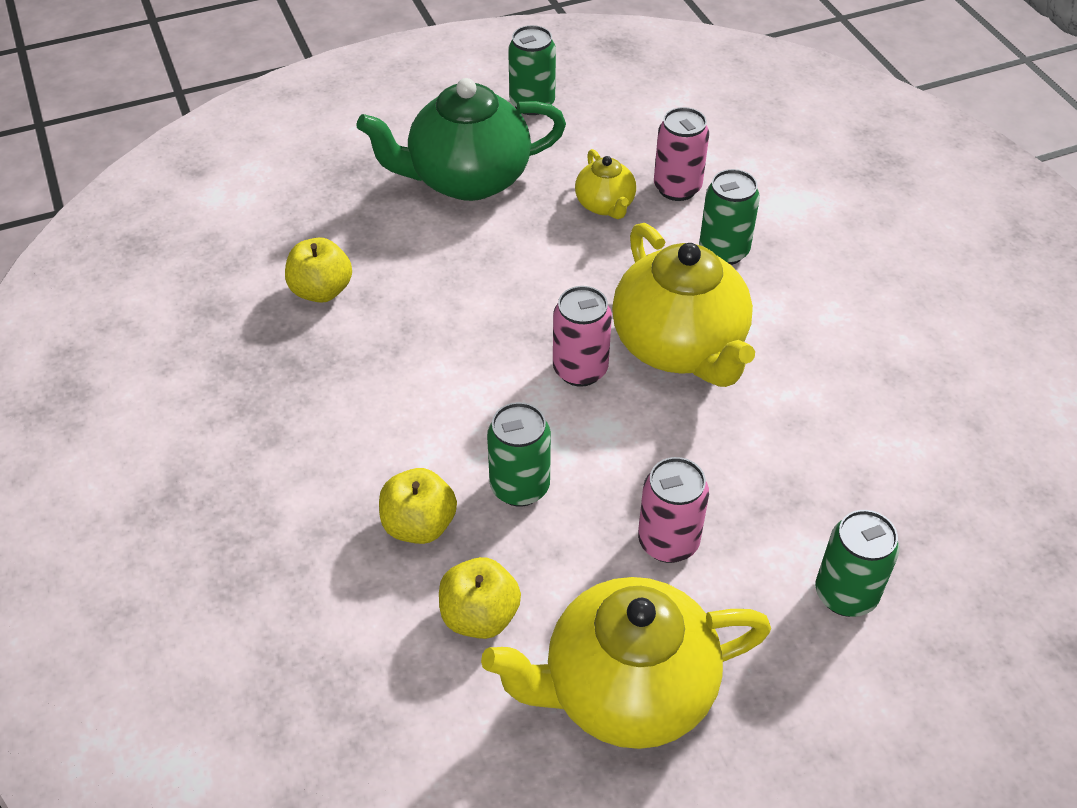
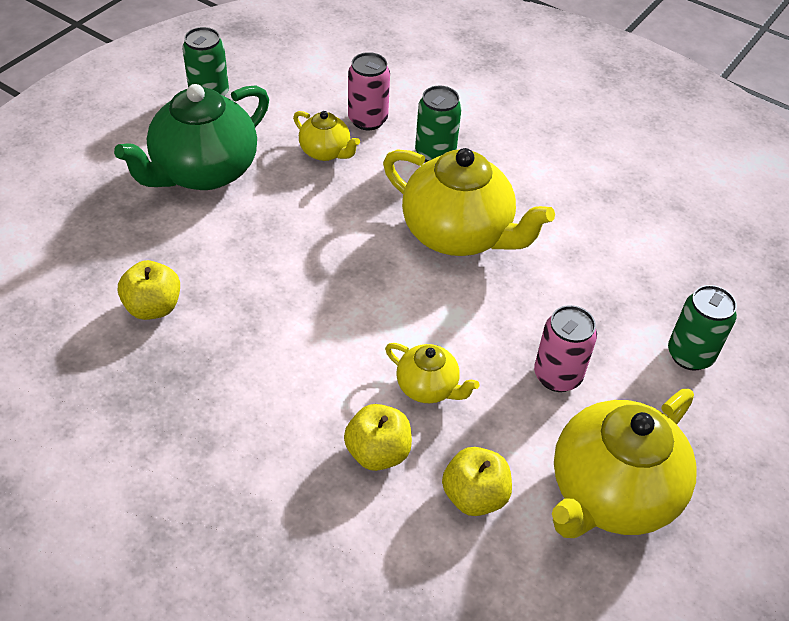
camera: 35 degrees left, 0 degrees up
green can [487,402,551,507] -> yellow teapot [385,343,480,403]
pink can [553,286,612,387] -> none

